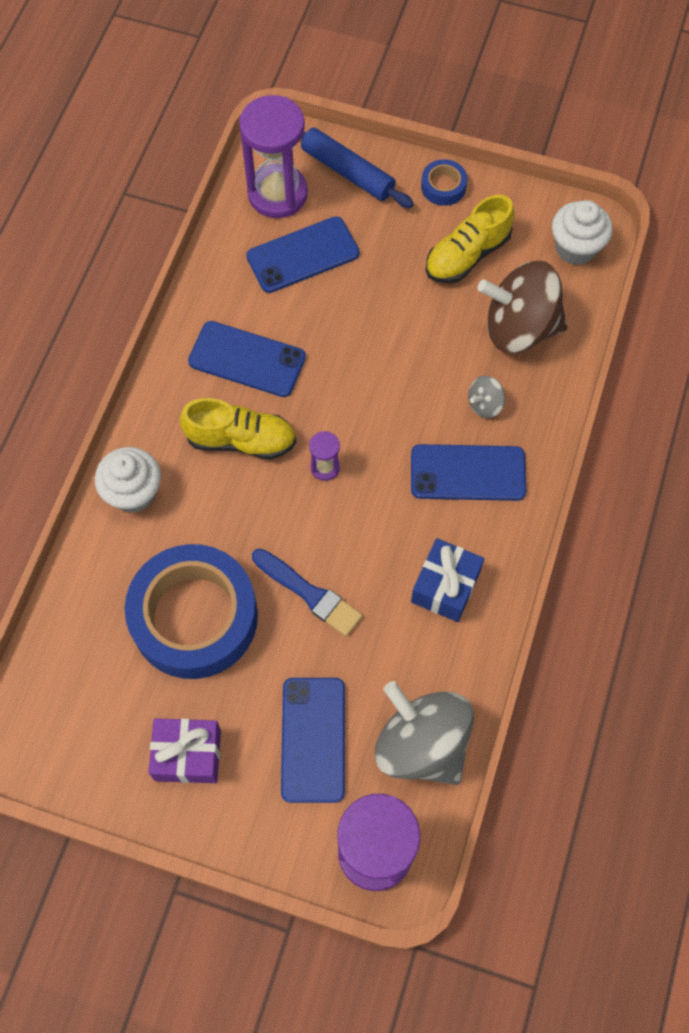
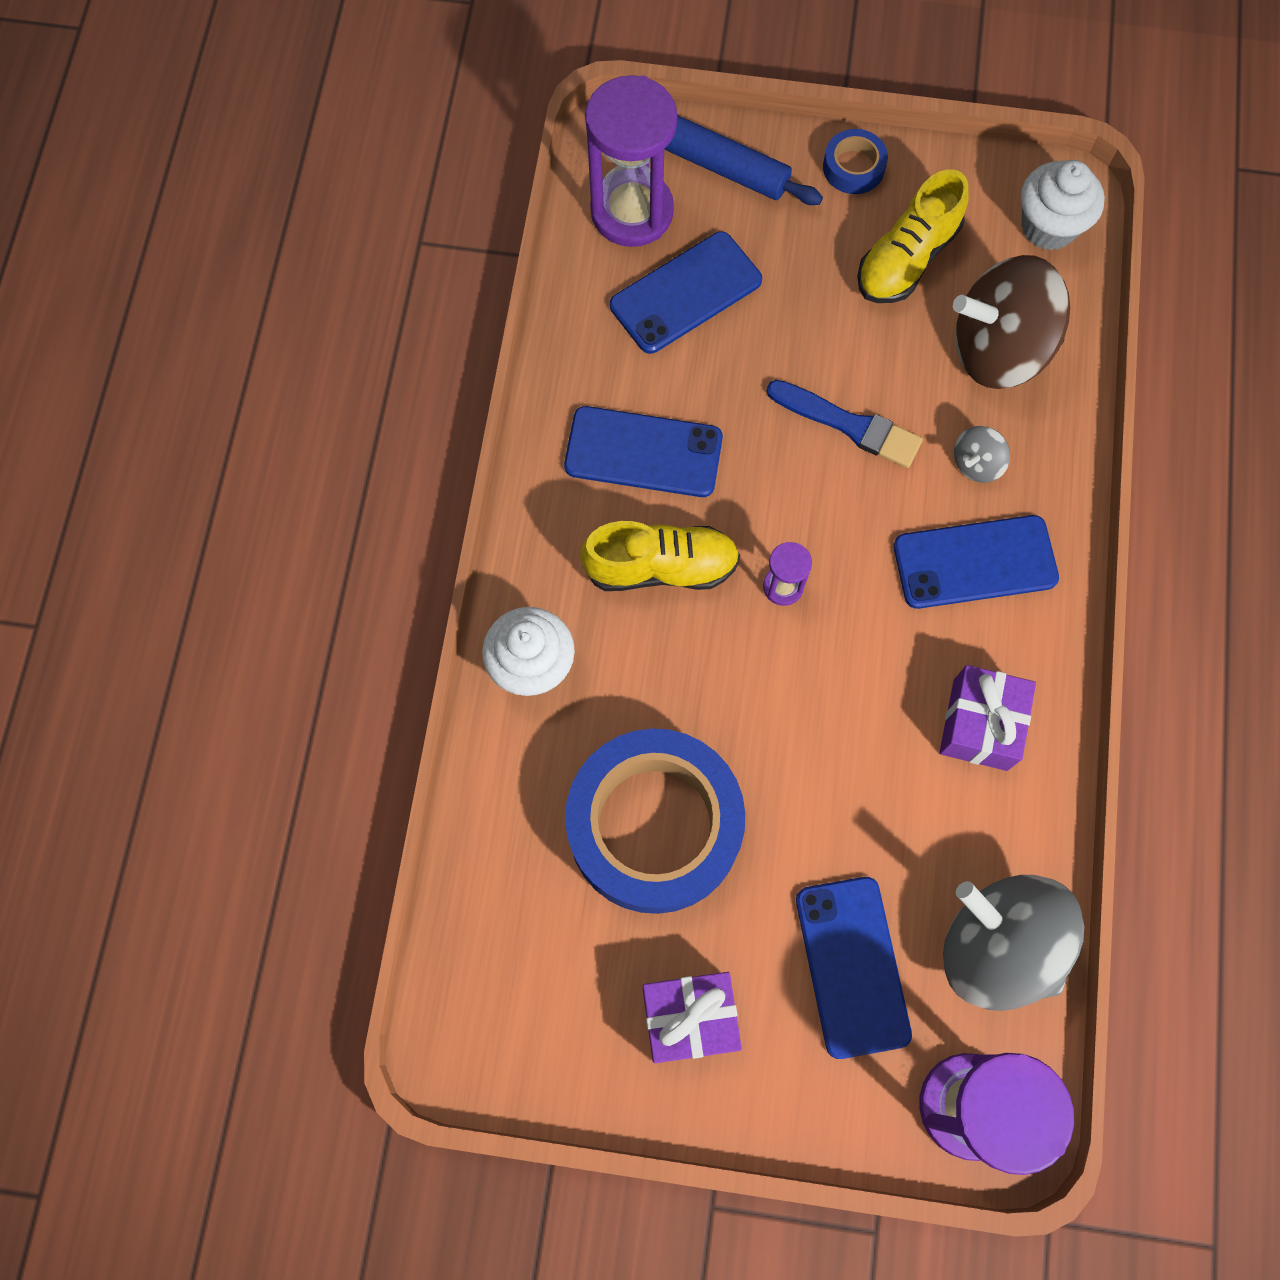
camera: 10 degrees left, 5 degrees up
blue brush [252,548,363,636] -> blue brush moved to [766,380,923,468]
blue gift [411,538,484,622] -> purple gift [939,665,1036,771]

